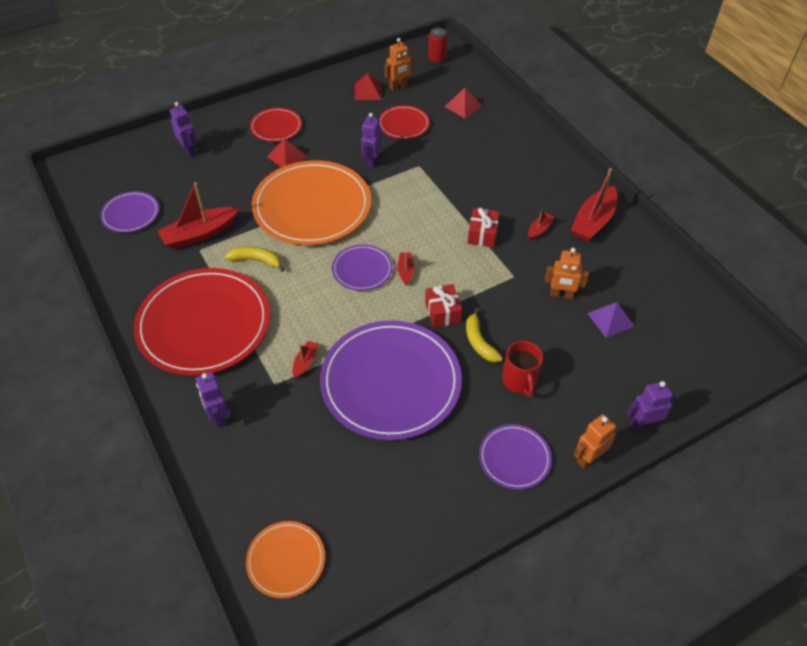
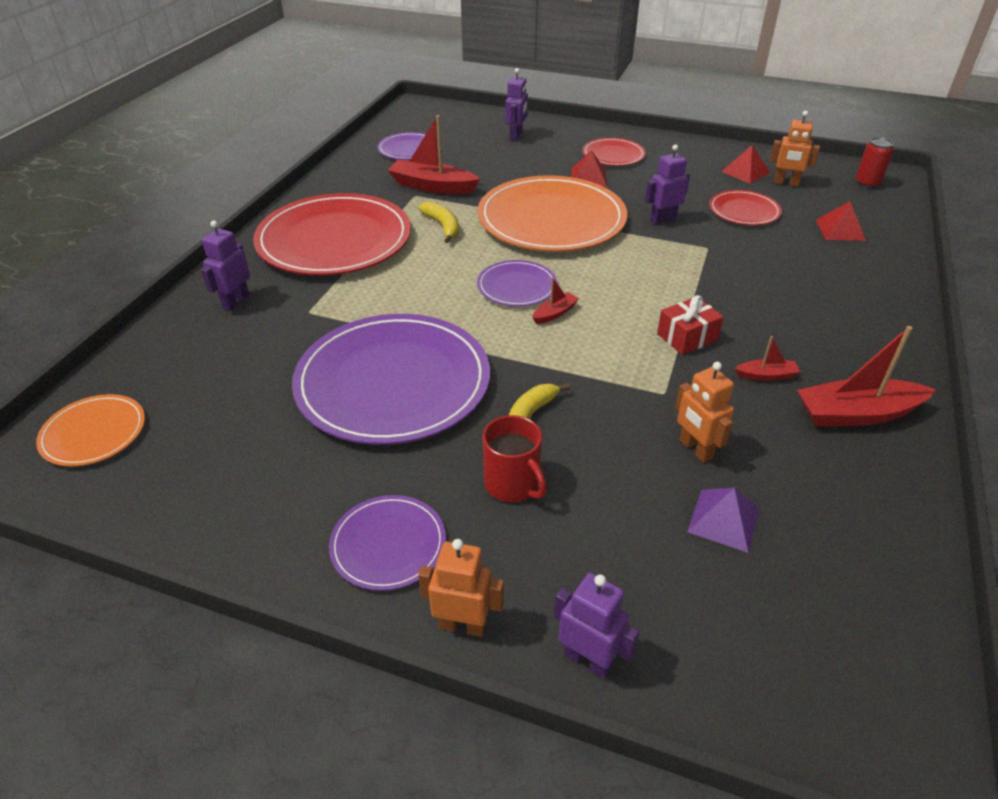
camera: 50 degrees right, 10 degrees down
red boat [292,341,319,379] -> none
red gift [425,284,462,328] -> none
red mug [502,341,543,397] -> red mug turned 75 degrees counterclockwise [483,415,547,502]

